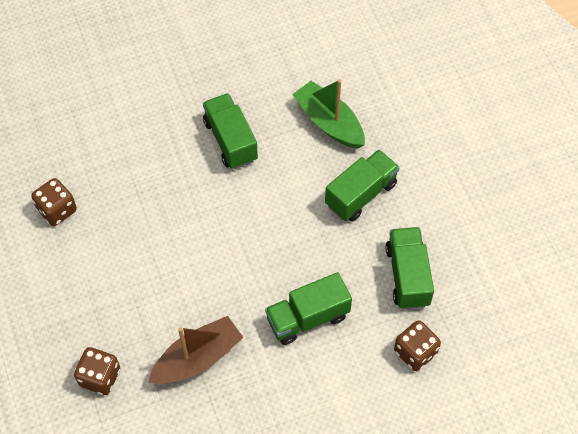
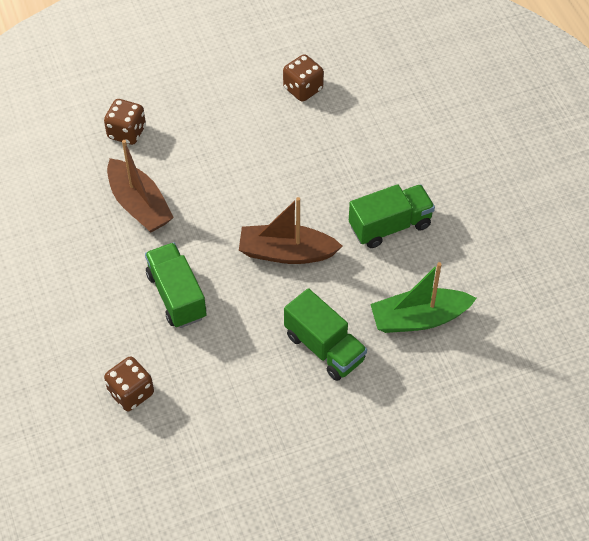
camera: 90 degrees right, 5 degrees down
green boat [292,79,365,149] -> green boat turned 150 degrees counterclockwise [370,262,477,333]
green truck [385,227,434,309] -> none
none -> brown boat [239,197,342,264]

